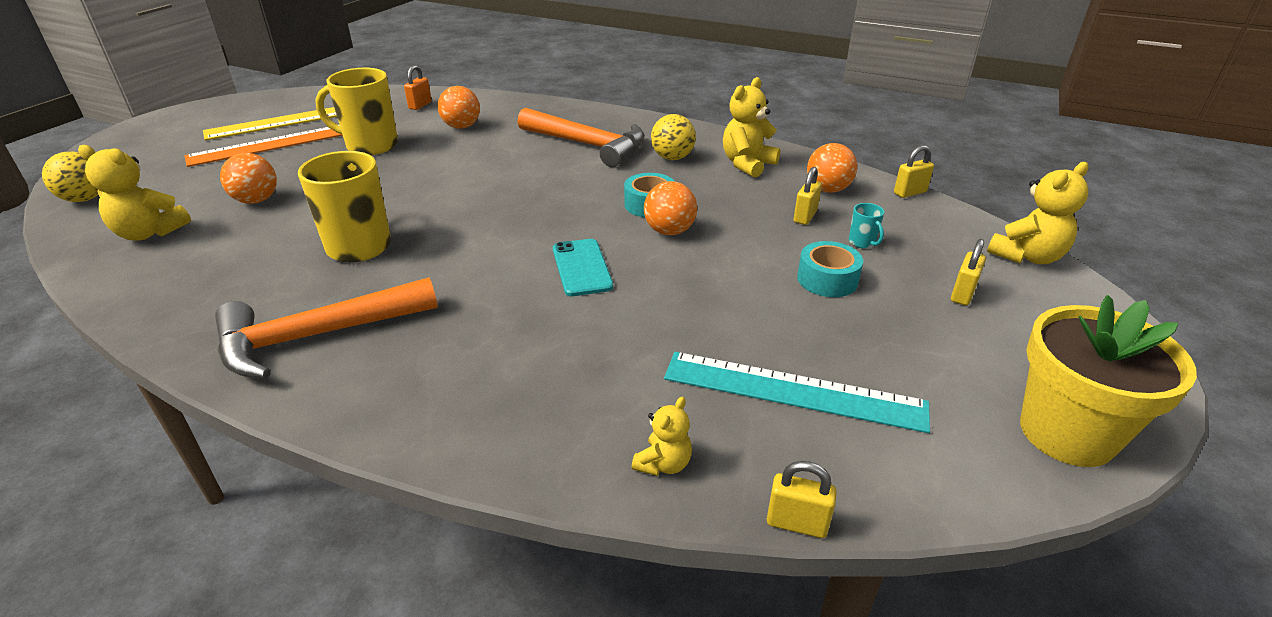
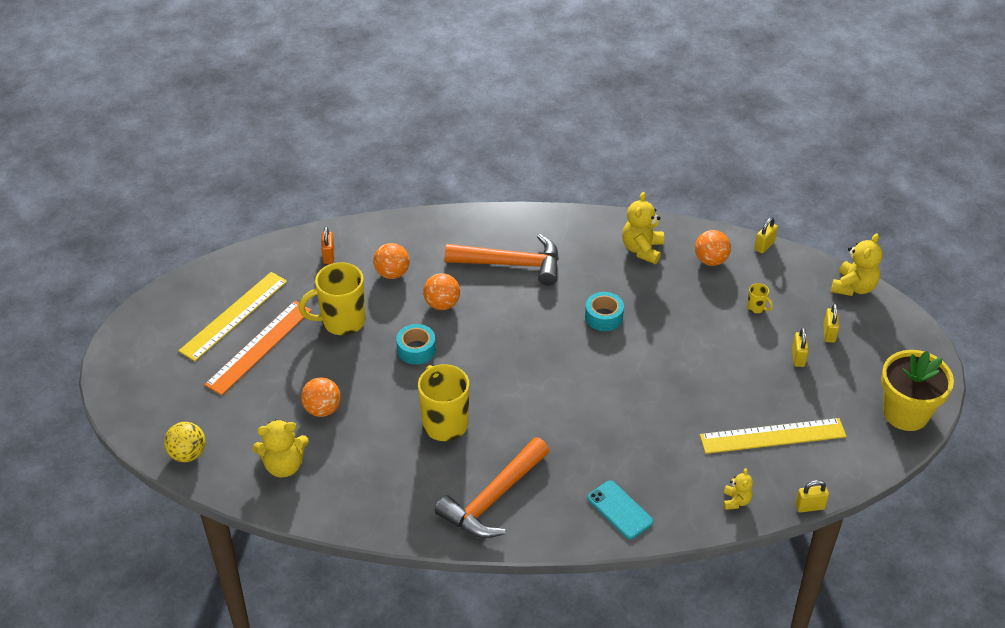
camera: 25 degrees left, 10 degrees up
turquoise phone [553,239,613,296] -> turquoise phone moved to [587,480,654,539]
orange ball [644,181,697,235] -> orange ball moved to [423,273,460,310]
yellow ball [651,114,696,160] -> none
turquoise ruler [664,352,930,433] -> yellow ruler [700,418,846,454]
yellow padlock [794,167,822,225] -> yellow padlock moved to [792,328,808,367]
turquoise tape [797,241,863,297] -> turquoise tape moved to [396,324,436,365]
turquoise mug [849,203,885,249] -> yellow mug [747,283,773,313]

